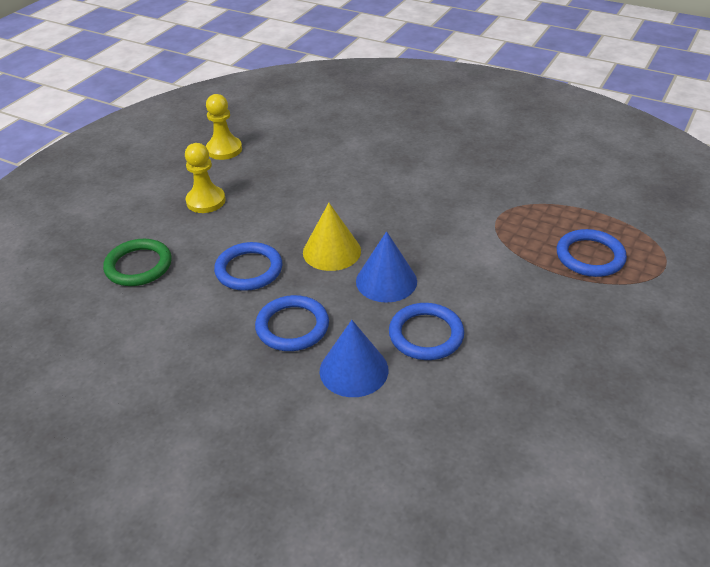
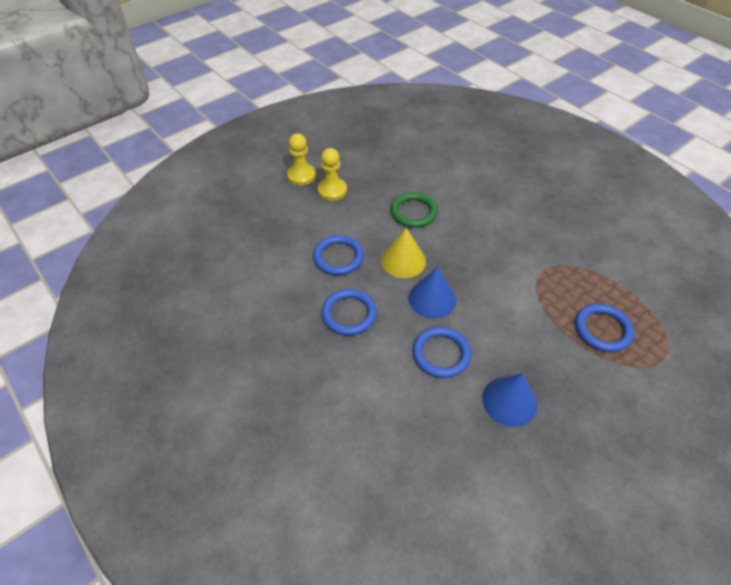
camera: 20 degrees right, 10 degrees up
green ring [103,239,172,286] -> green ring moved to [390,192,438,228]
yellow pawn [206,94,242,160] -> yellow pawn moved to [287,133,316,186]
blue cone [320,320,388,397] -> blue cone moved to [482,373,537,427]

